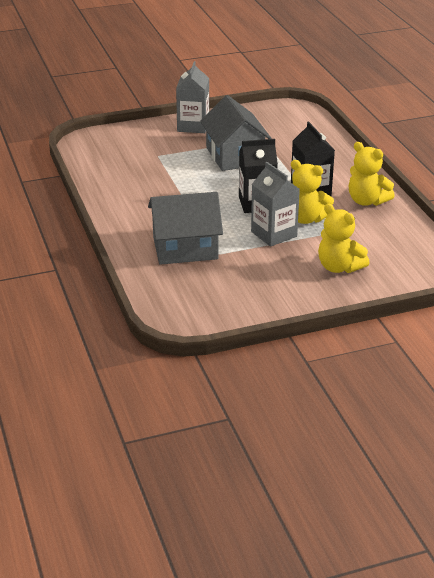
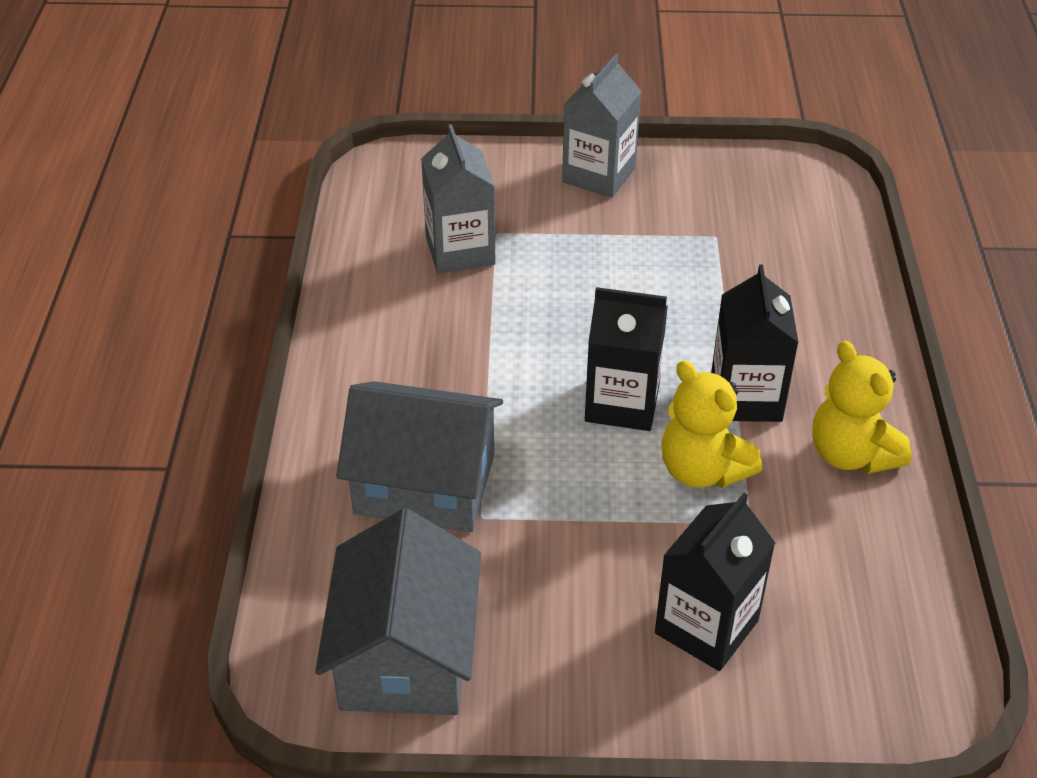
camera: 20 degrees right, 10 degrees up
grey house [200,95,272,171] -> grey house moved to [315,508,481,715]
grey carton [251,162,300,247] -> grey carton moved to [421,124,495,273]
yellow teddy bear [318,203,369,273] -> black carton [655,493,775,671]

